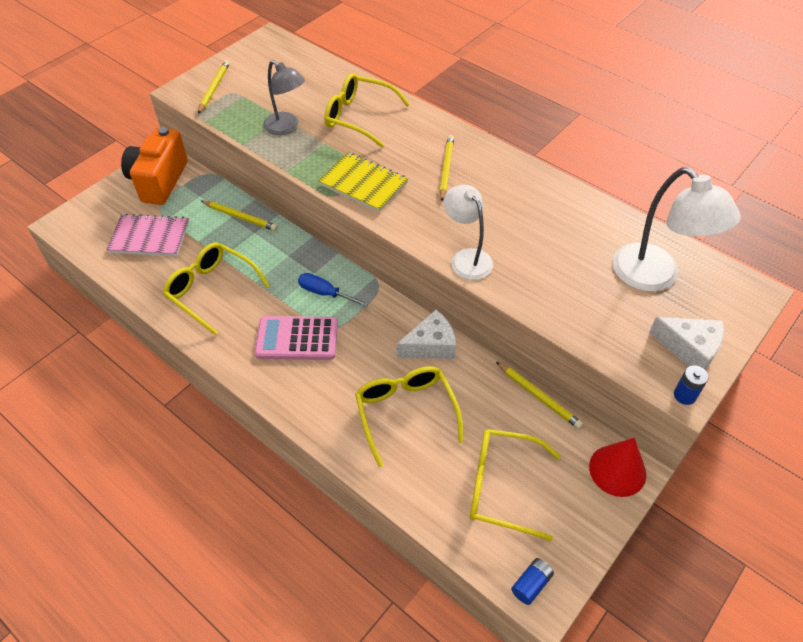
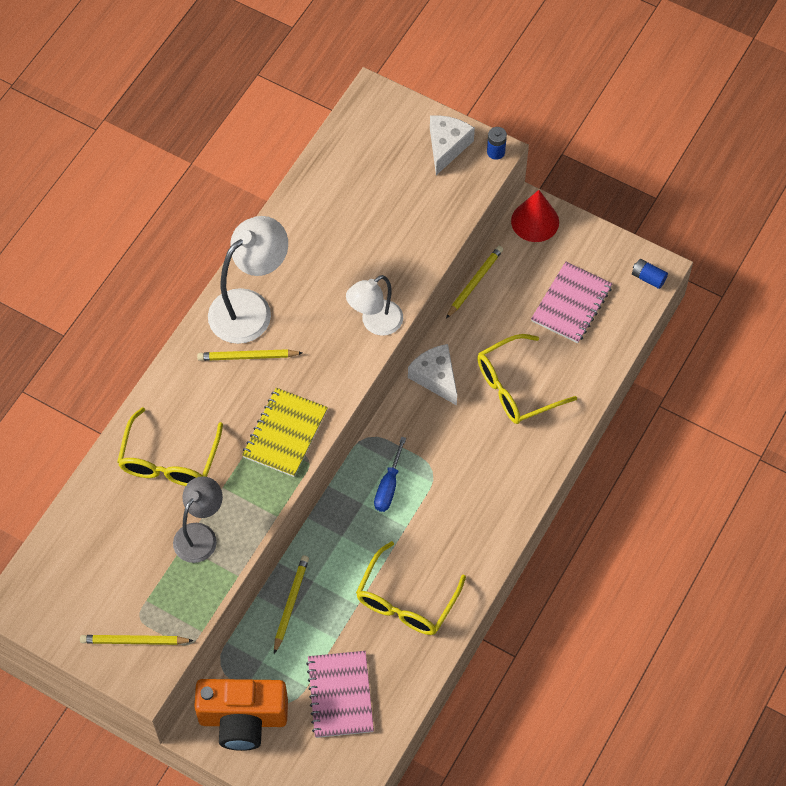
camera: 100 degrees left, 10 degrees up
pink calculator [255,316,338,360] -> none
yellow glasses [470,429,561,541] -> pink notebook [531,262,613,343]
white lamp [612,167,741,292] -> white lamp moved to [208,216,288,344]

